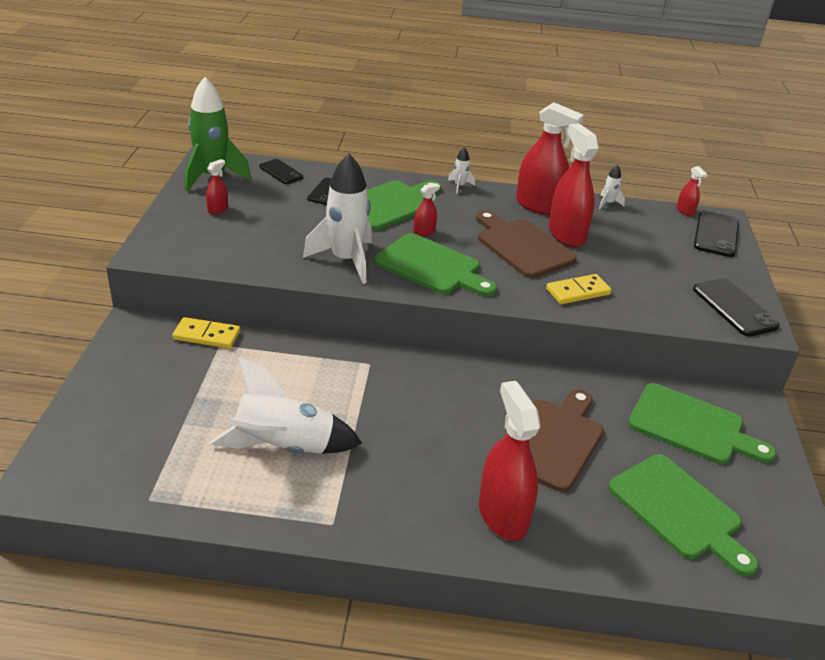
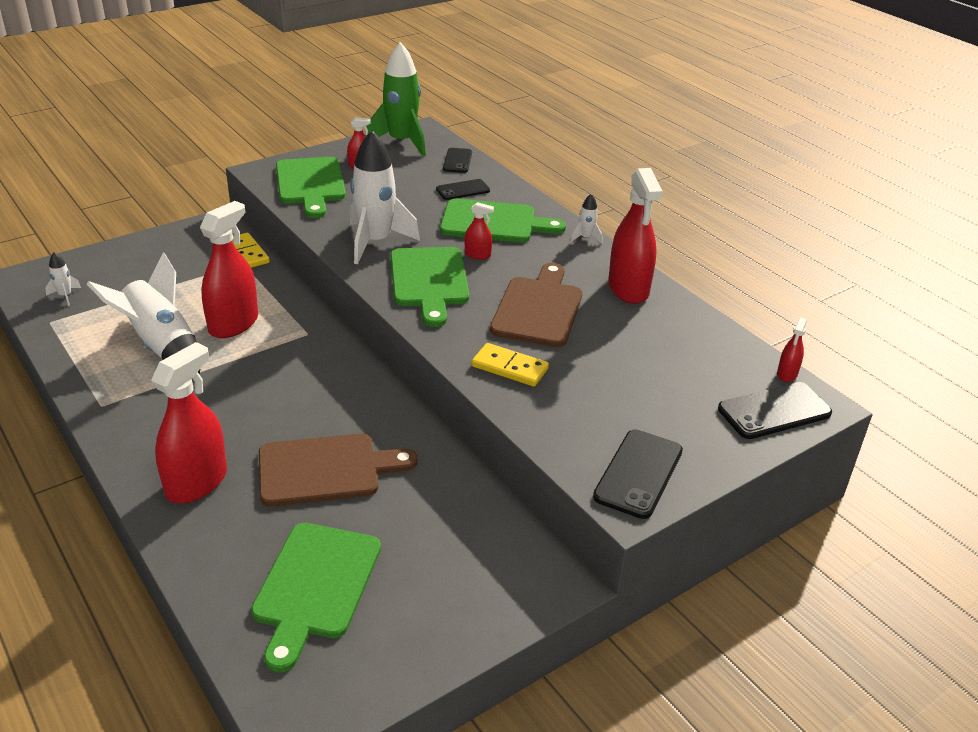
camera: 50 degrees right, 0 degrees up
red spray bottle [549,123,599,247] -> red spray bottle moved to [200,201,258,338]
white rocket [599,164,625,209] -> white rocket moved to [45,252,81,306]
green cutting board [628,383,776,464] -> green cutting board moved to [276,157,346,218]

